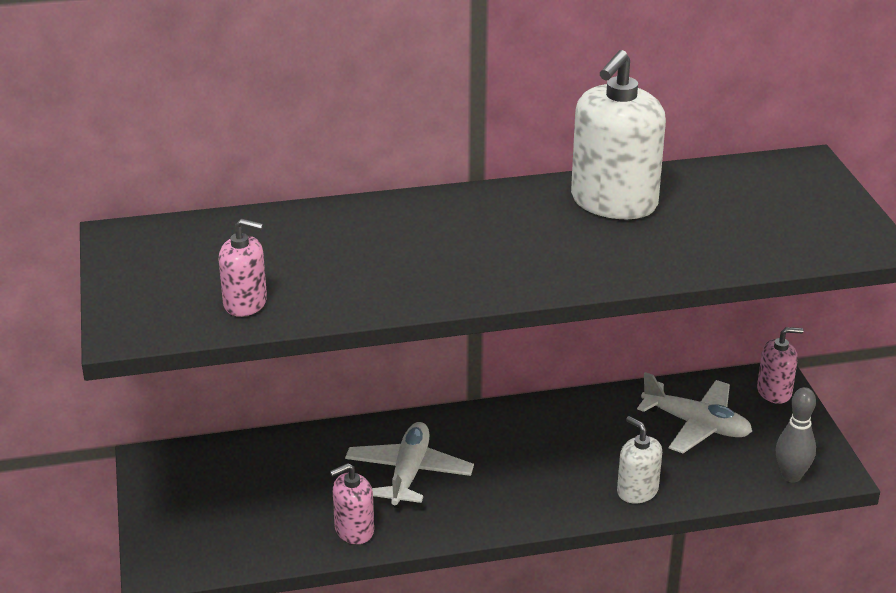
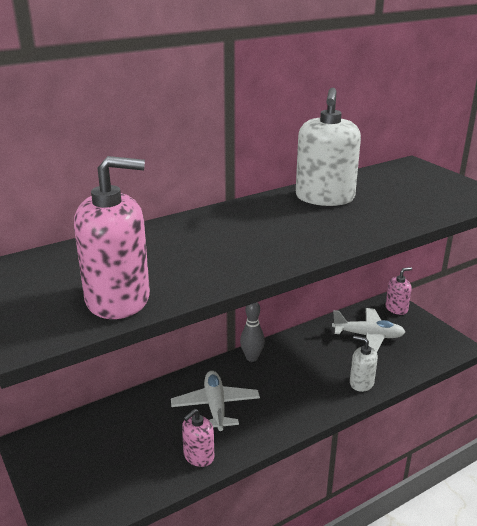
camera: 20 degrees left, 5 degrees down
pink soap dispenser [219,219,267,317] -> pink soap dispenser [74,156,150,319], size x1.88
grey bowling pin [776,387,816,483] -> grey bowling pin moved to [240,302,265,362]

